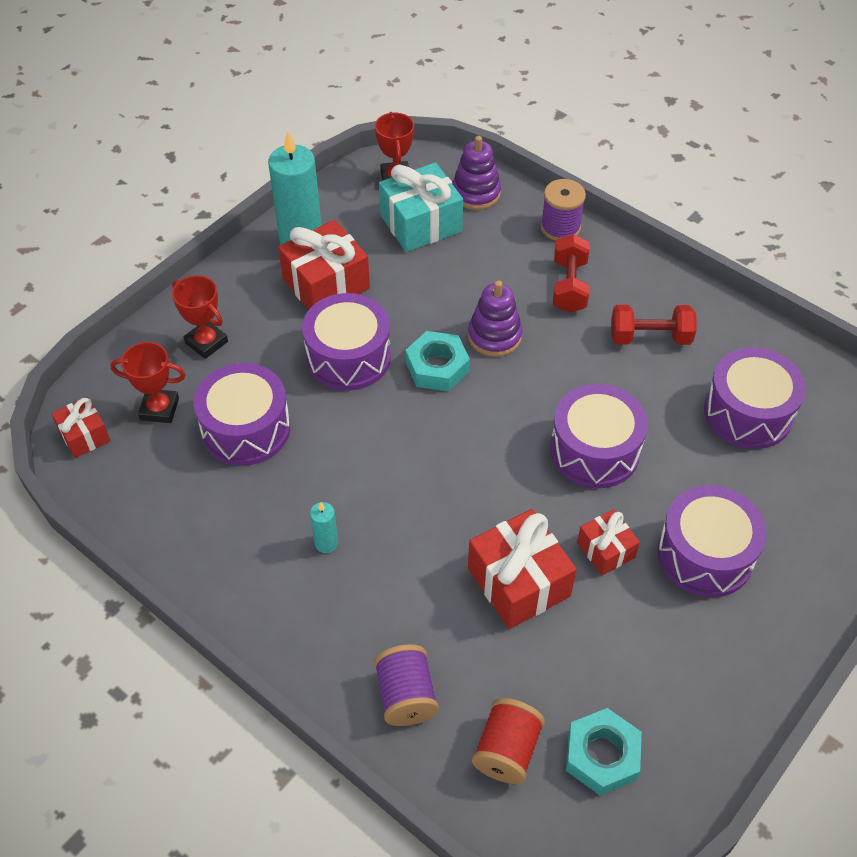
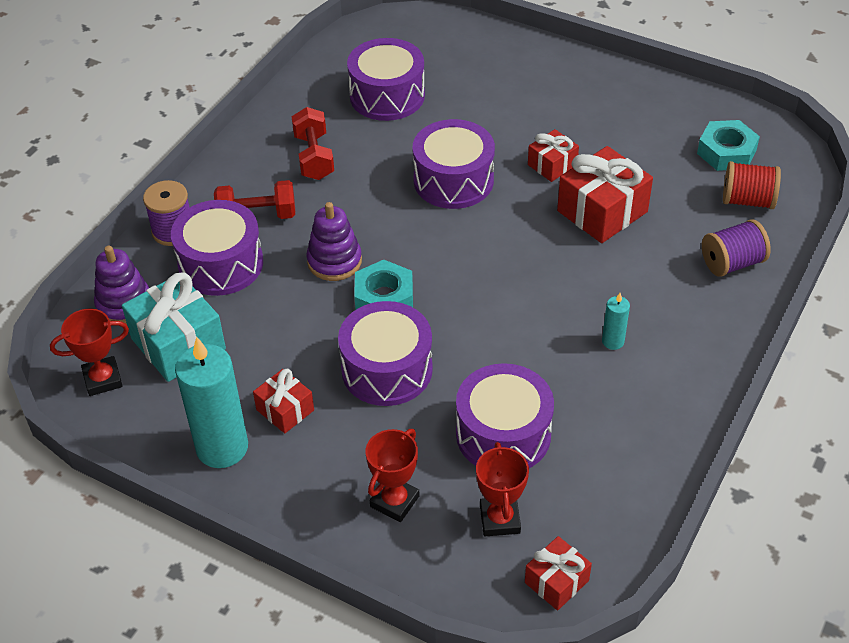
camera: 100 degrees left, 5 degrees down
red gift [278,220,370,310] -> red gift [253,369,314,433], size x0.57
purple drum [657,485,767,598] -> purple drum moved to [171,200,263,296]

